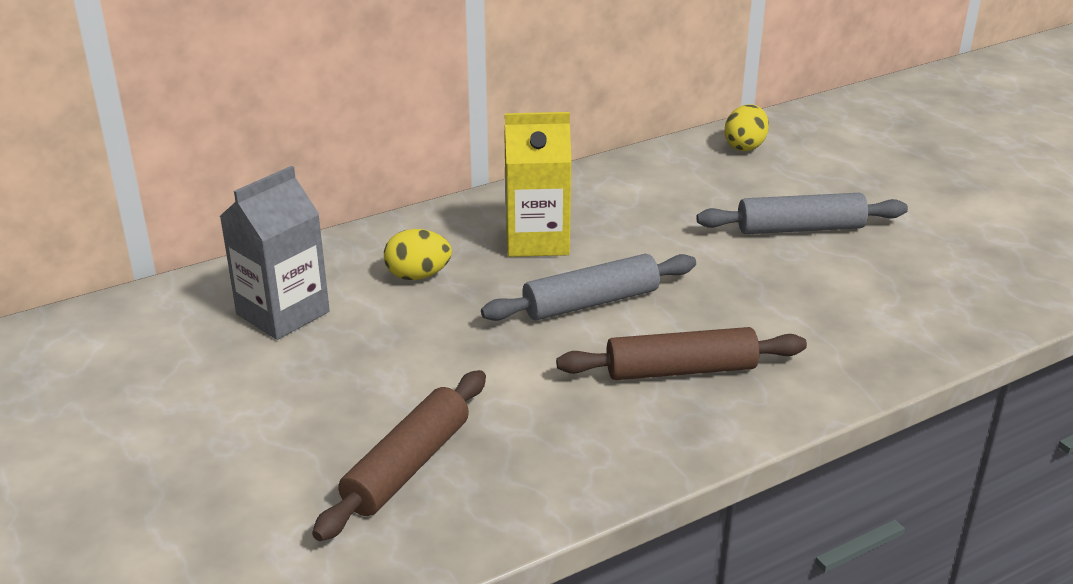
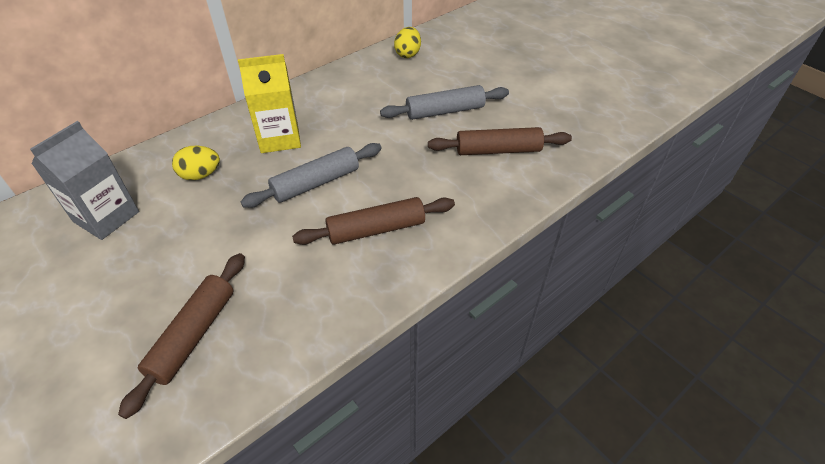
camera: 10 degrees left, 15 degrees up
none -> brown rolling pin [428,127,572,155]

